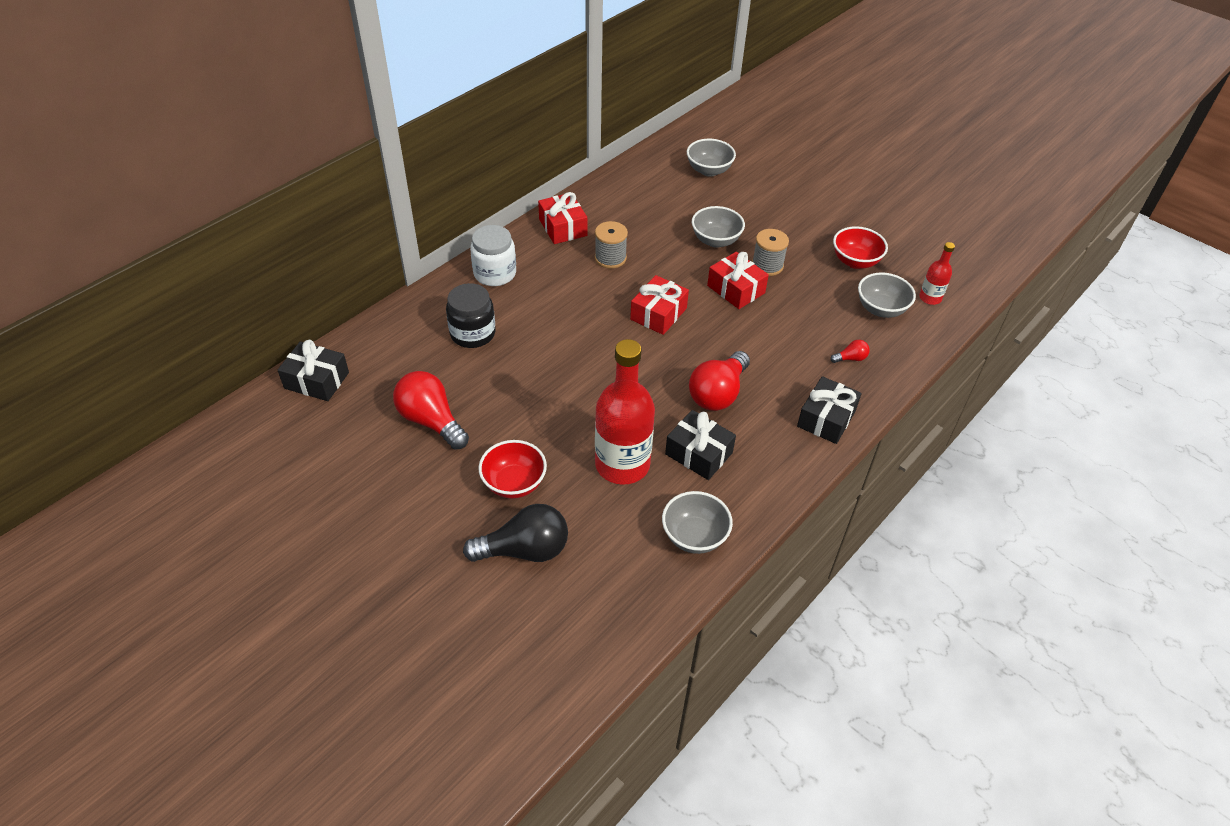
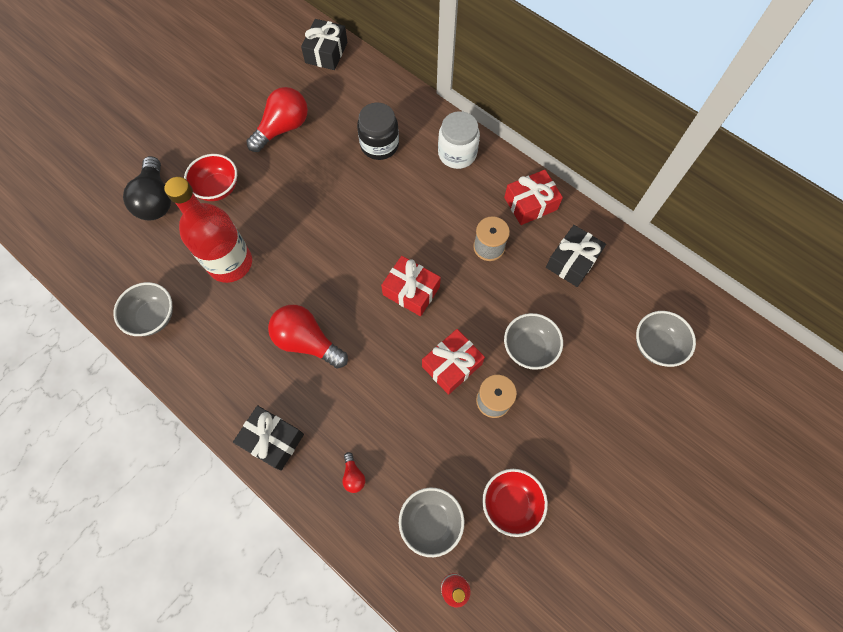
camera: 90 degrees right, 20 degrees up
black gift [665,410,736,480] -> black gift moved to [546,225,606,287]

